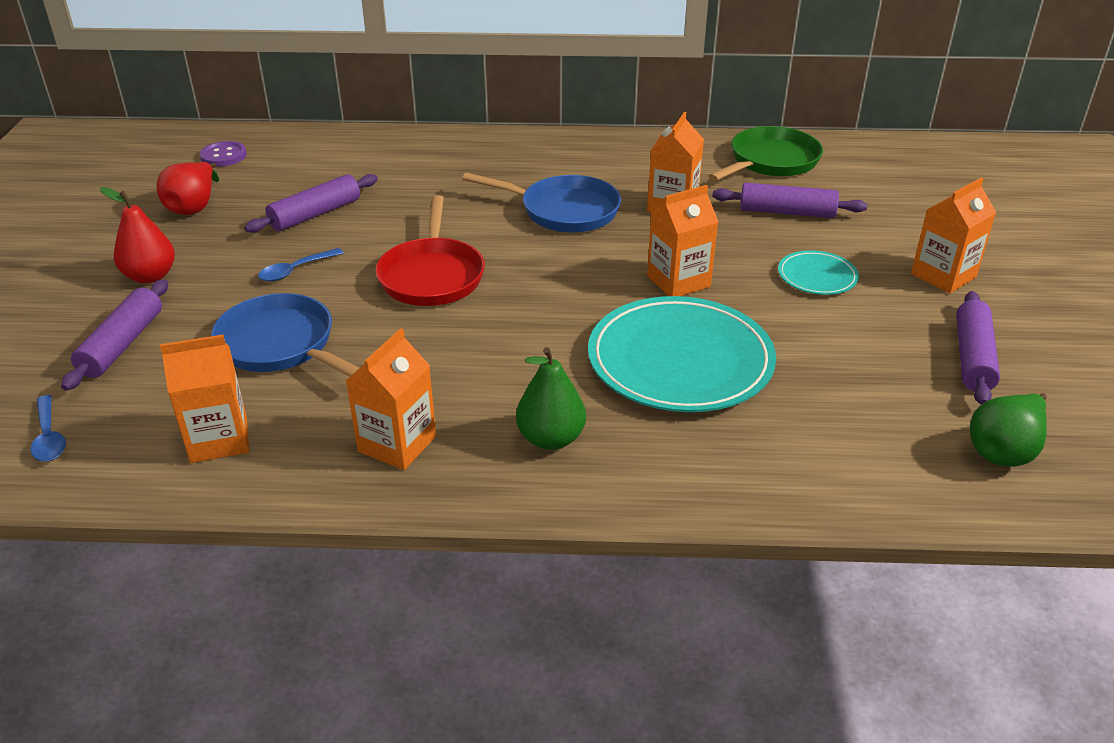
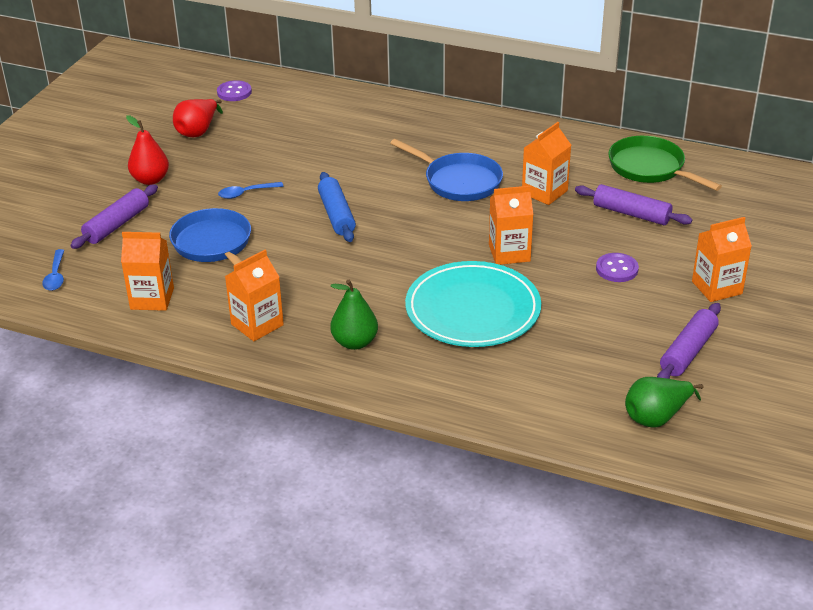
camera: 20 degrees right, 0 degrees up
purple rolling pin [244,174,378,233] -> none
red pan [376,195,485,306] -> blue rolling pin [318,172,356,242]
green pan [709,126,823,181] -> green pan turned 105 degrees counterclockwise [608,136,722,191]
turquoise plate [778,251,859,295] -> purple button [596,253,639,282]

